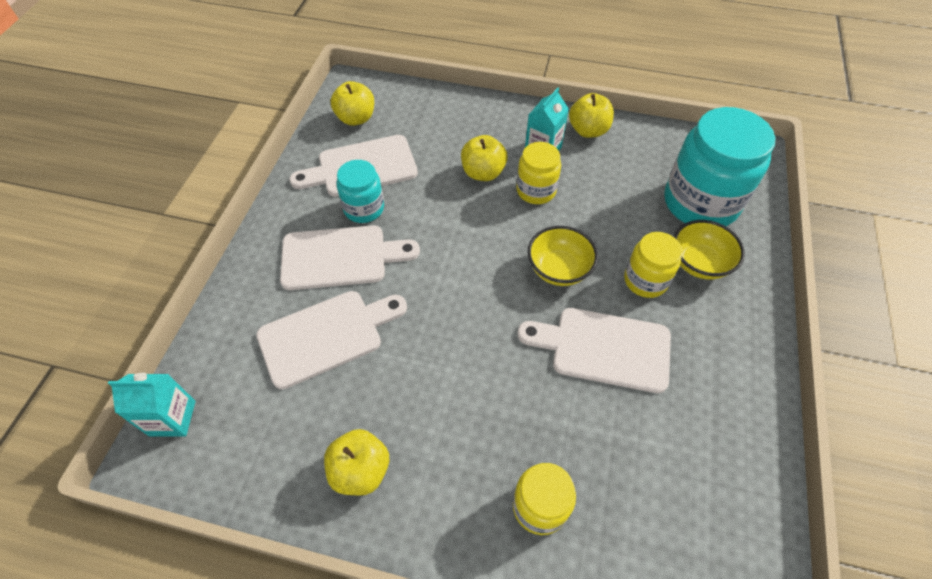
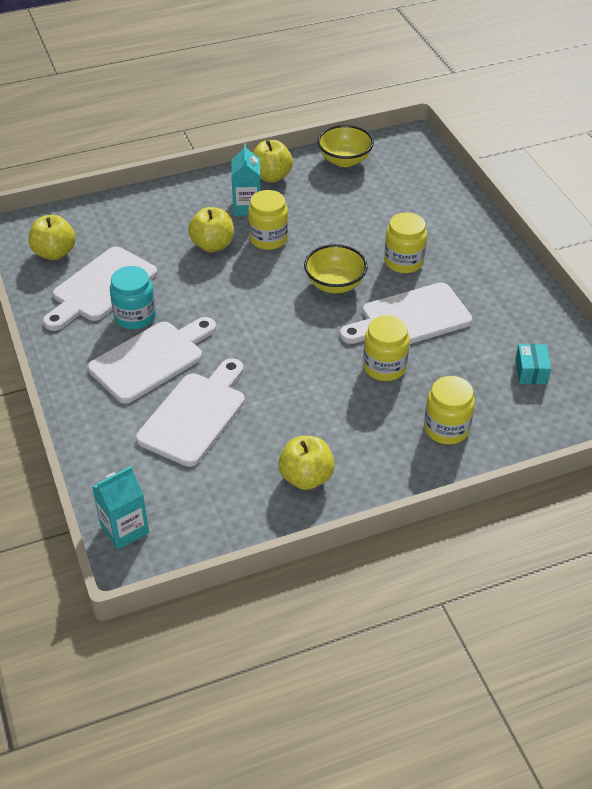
camera: 35 degrees left, 10 degrees down
turquoise jar [664,107,775,226] -> none
yellow bowl [674,220,745,279] -> yellow bowl moved to [317,125,374,167]
none -> yellow jar [363,315,410,381]
none -> turquoise box [515,344,551,384]

